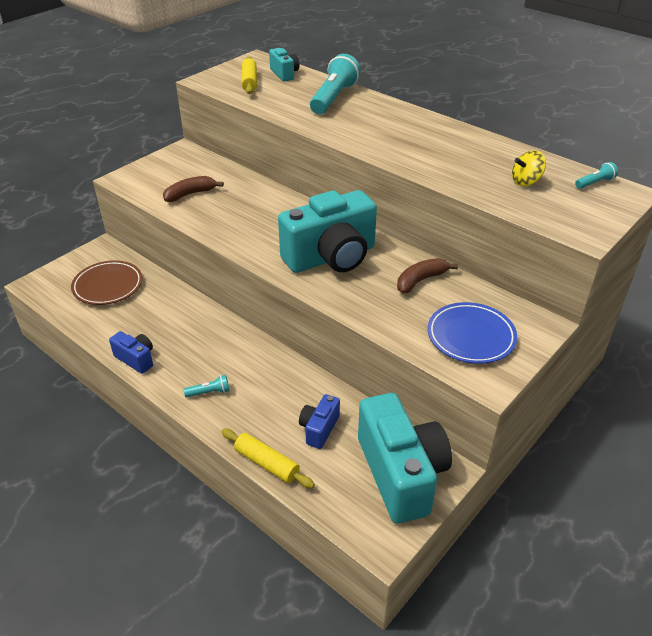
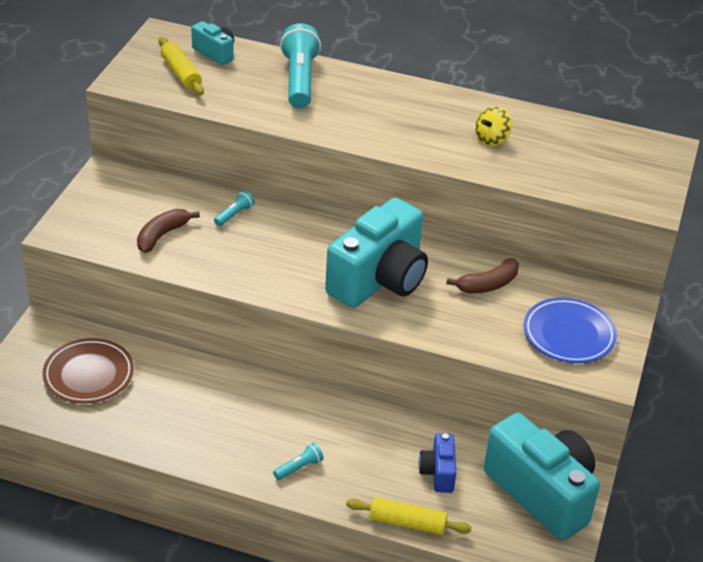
camera: 25 degrees left, 0 degrees up
blue camera [109,331,153,374] -> none
brown banana [397,258,458,294] -> brown banana turned 150 degrees counterclockwise [446,258,519,294]
yellow spinning top [512,150,546,186] -> yellow spinning top moved to [475,106,512,146]
turquoise flashlight [575,162,618,189] -> turquoise flashlight moved to [214,190,255,226]

